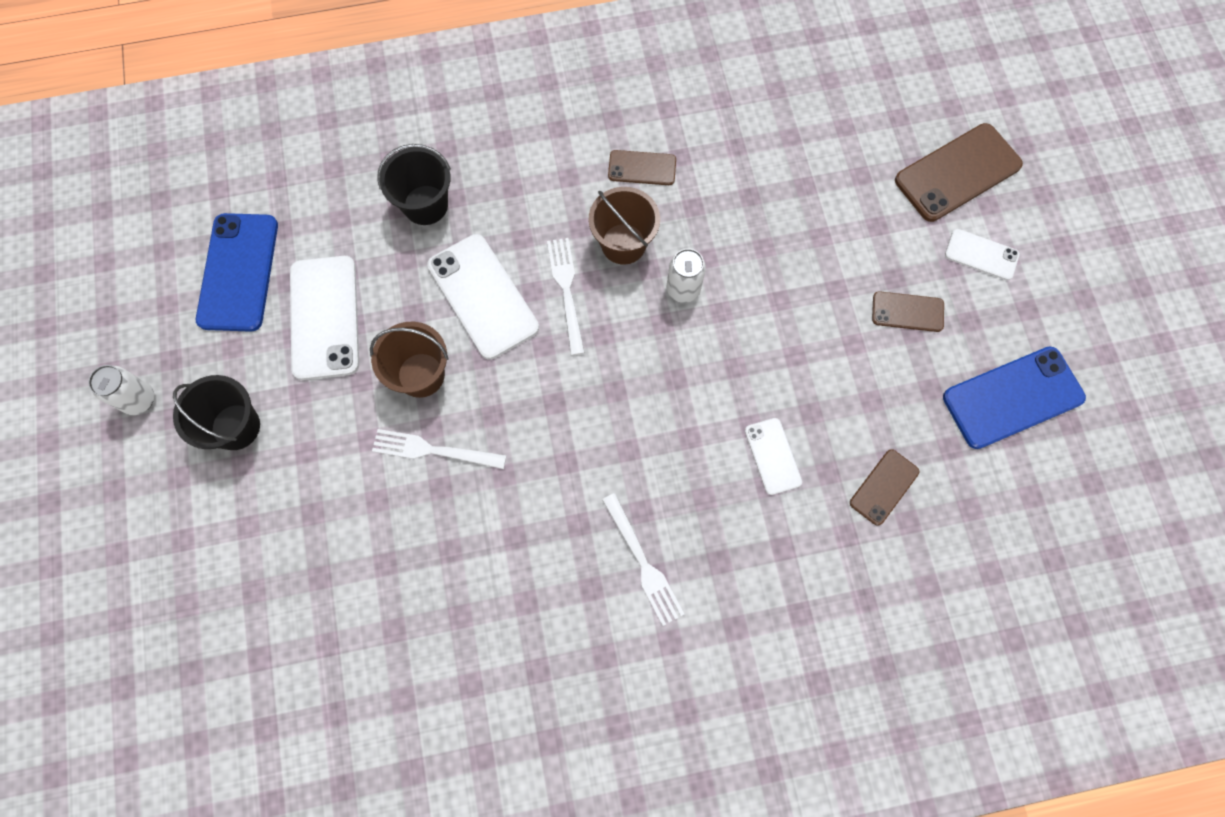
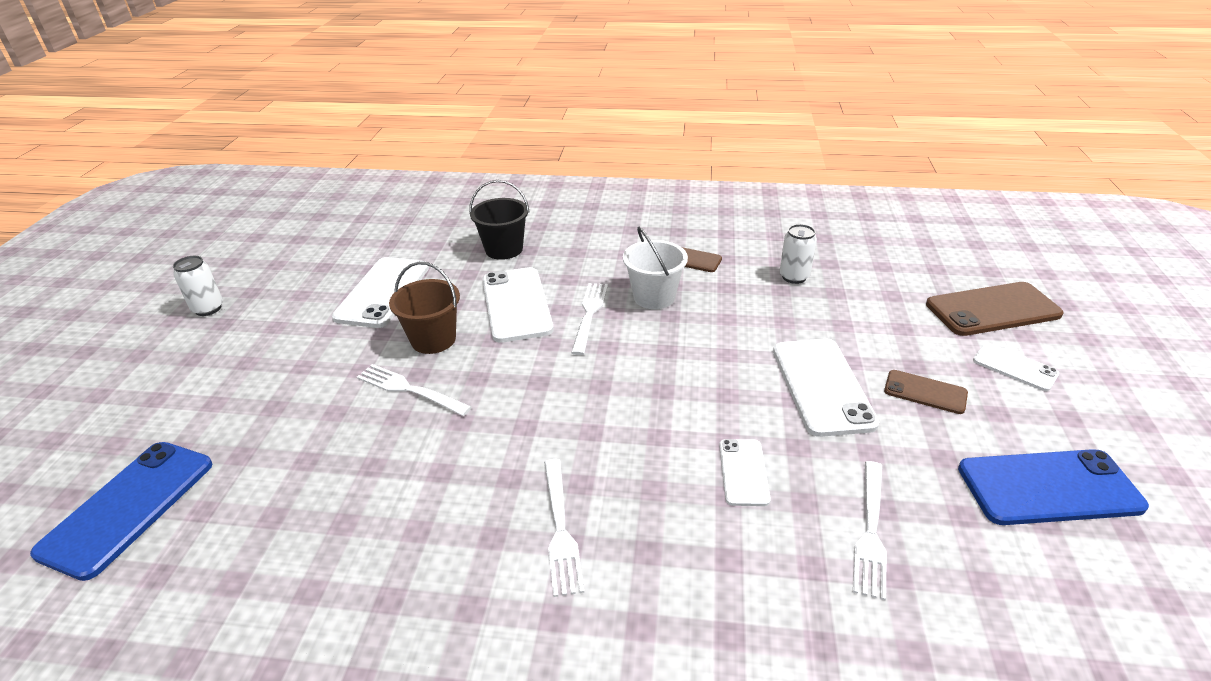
camera: 20 degrees right, 35 degrees down
black bucket [173,375,260,450] -> none
blue phone [196,213,278,332] -> blue phone moved to [30,442,212,581]
brown bucket [589,187,660,265] -> white bucket [623,227,688,309]
white can [667,249,706,303] -> white can moved to [780,224,817,284]
brown phone [850,449,919,526] -> white fork [853,461,887,600]
none -> white phone [773,339,880,437]

